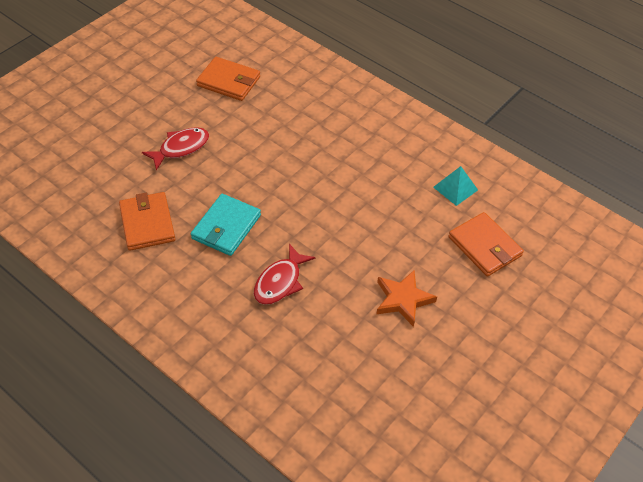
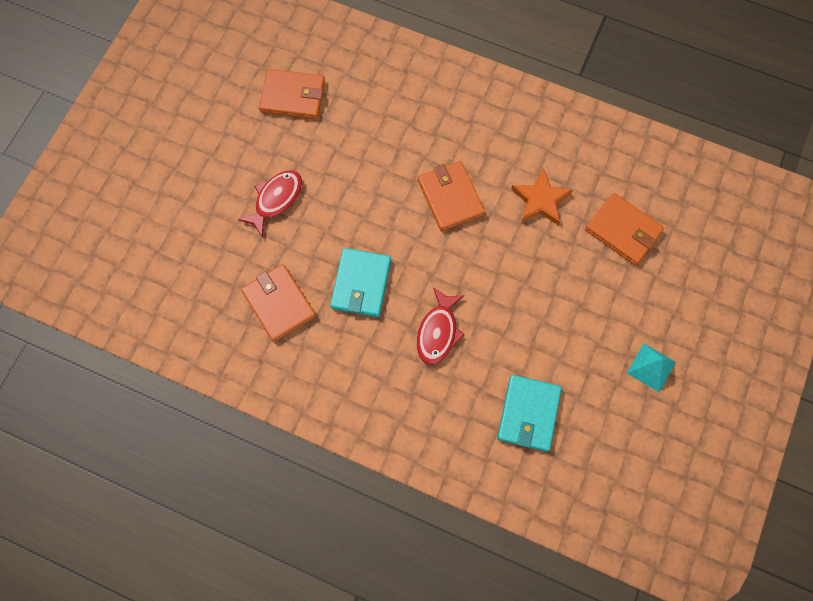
camera: 15 degrees left, 20 degrees up
orange star [377,270,437,327] -> orange star moved to [511,168,573,225]
turquoise pyramid [433,166,478,206] -> turquoise pyramid moved to [627,343,676,392]
none -> orange wallet [418,161,485,231]
none -> turquoise wallet [497,375,562,452]

